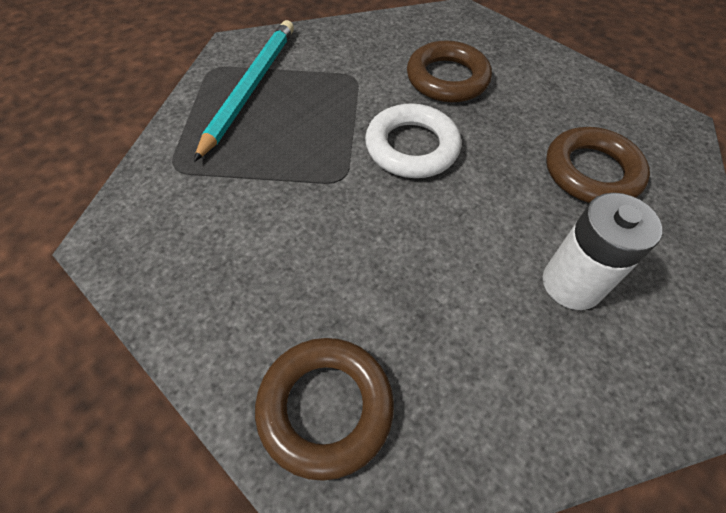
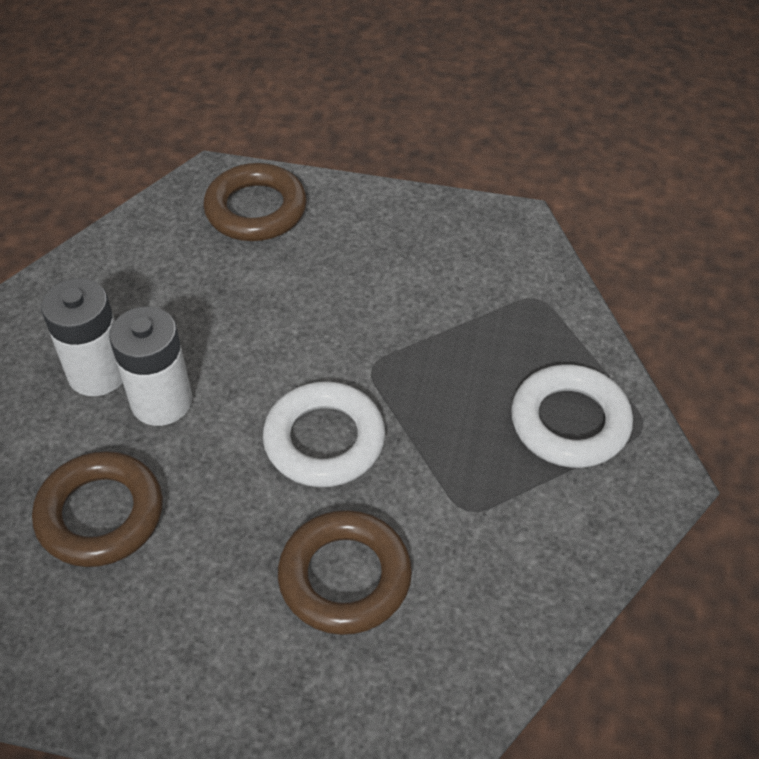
camera: 150 degrees right, 5 degrees down
turquoise pencil [194,20,294,162] -> white ring [511,364,633,468]
none -> white battery [109,307,193,426]

